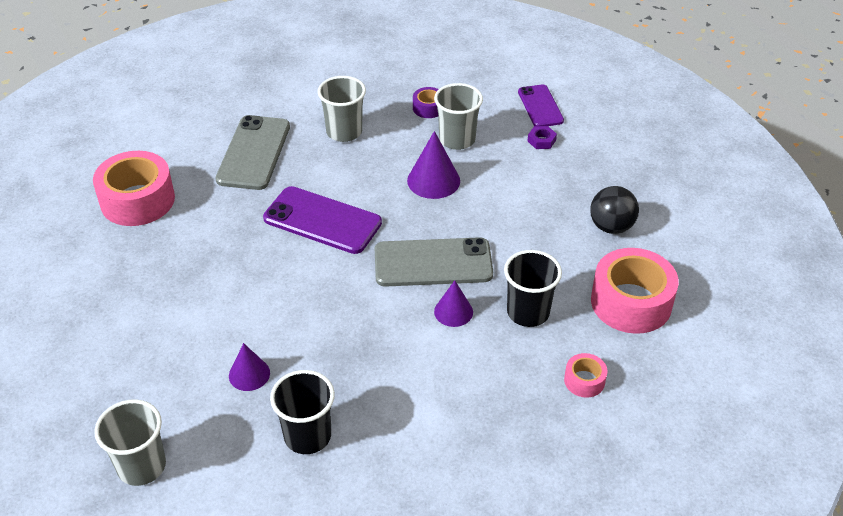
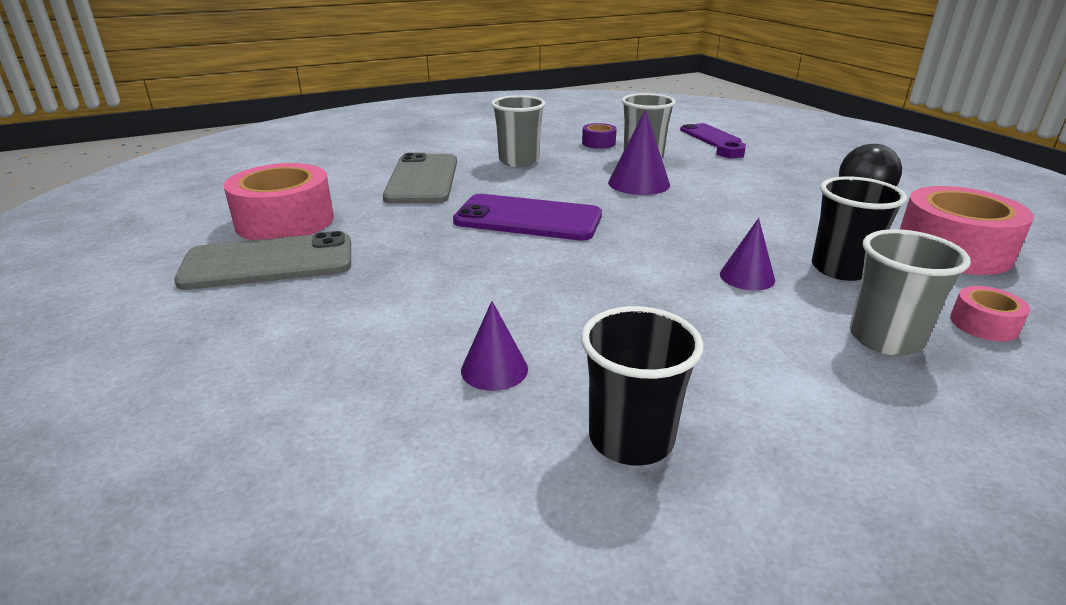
camera: 10 degrees left, 15 degrees down
grey cup [94,399,166,486] -> grey cup moved to [850,229,971,356]
grey phone [375,237,493,287] -> grey phone moved to [174,231,351,290]

